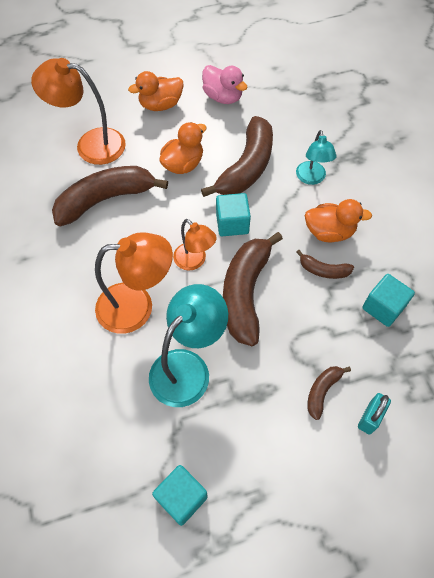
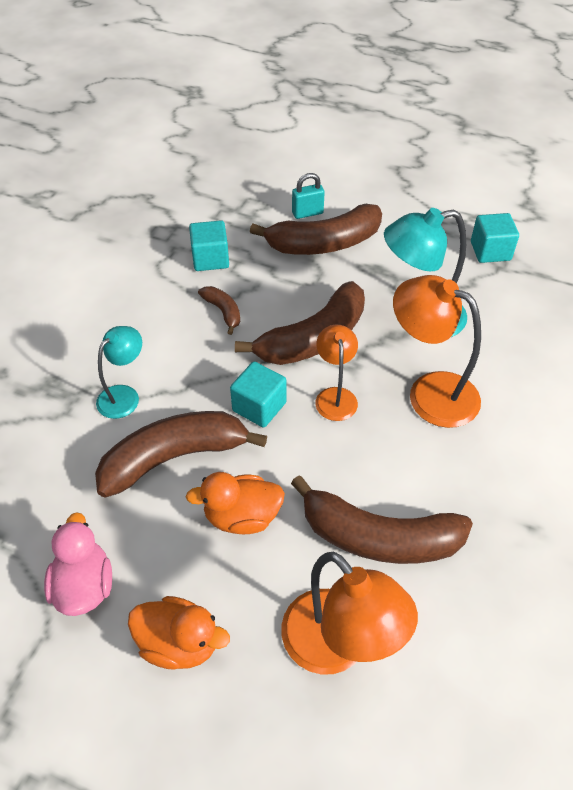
camera: 140 degrees left, 10 degrees down
orange duck [305,199,372,242] -> none
brown banana [307,366,351,420] -> brown banana [250,204,382,255], size x2.12

